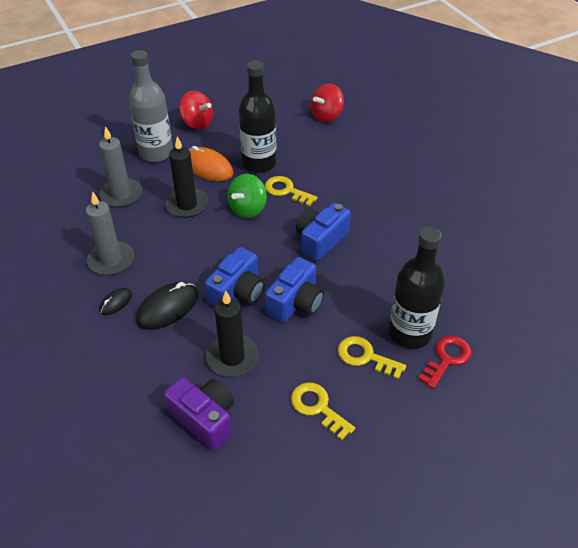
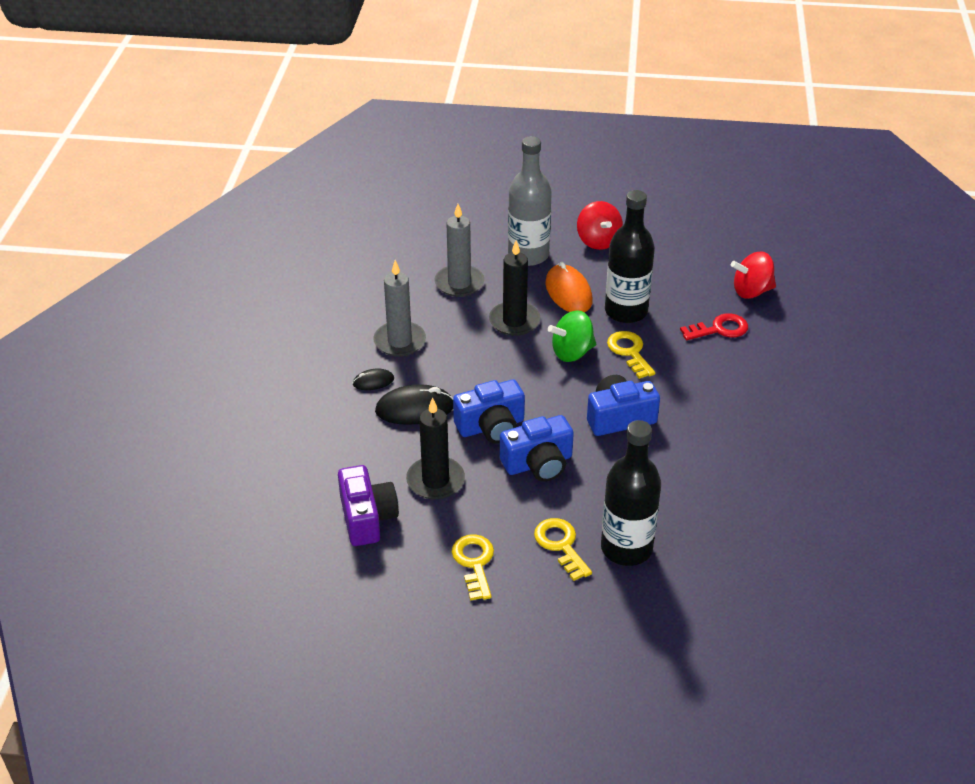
camera: 35 degrees right, 5 degrees down
red key [418,336,472,389] -> red key moved to [680,313,748,340]

